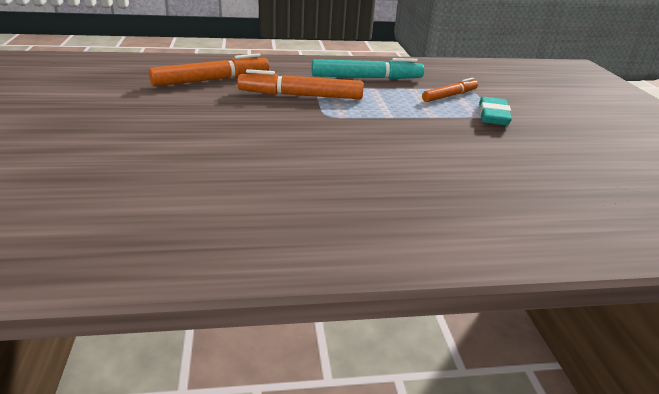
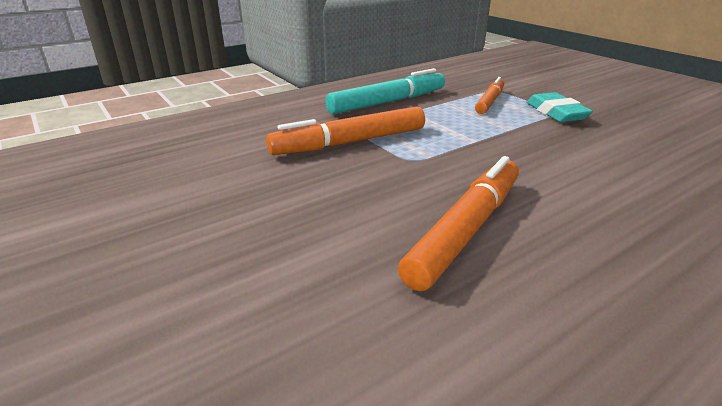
camera: 25 degrees left, 0 degrees up
orange marker [149,53,269,86] -> orange marker moved to [398,156,519,291]

